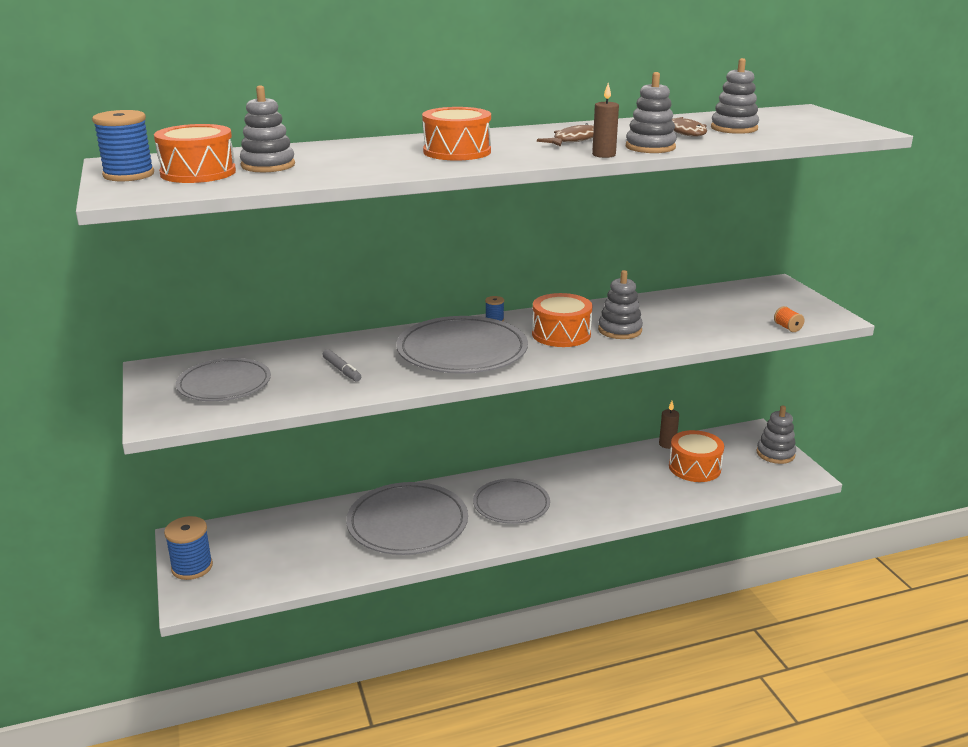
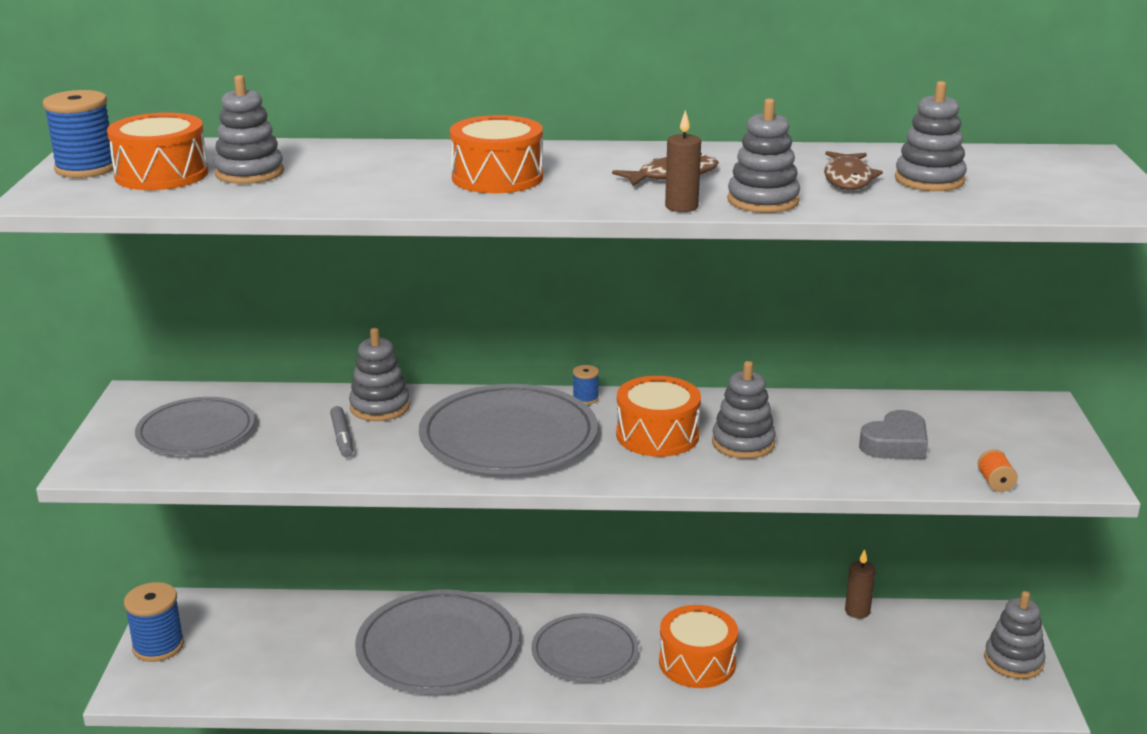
camera: 20 degrees right, 0 degrees up
orange drum [669,430,724,482] -> orange drum moved to [659,605,738,688]
none -> grey stacking toy [349,328,410,421]
none -> grey heart [859,410,928,459]

